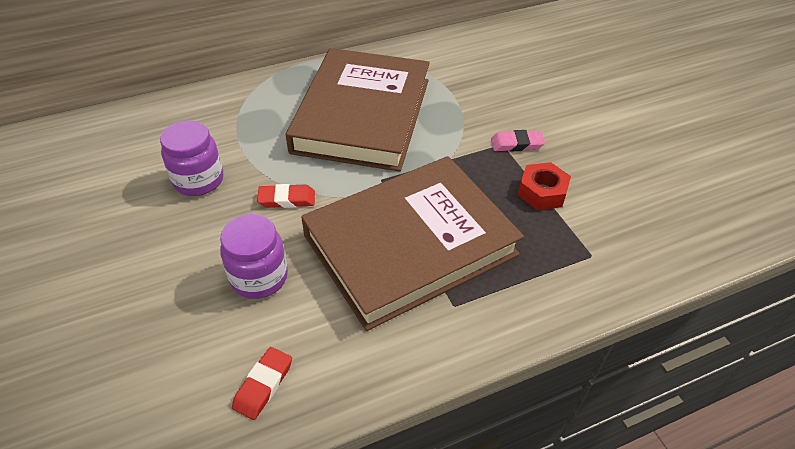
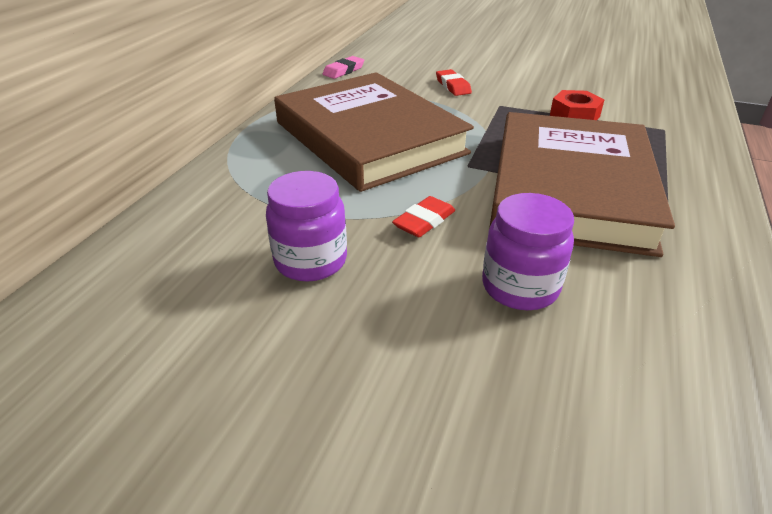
camera: 45 degrees left, 10 degrees down
red eraser [232,347,292,420] -> red eraser moved to [436,69,472,96]
pink eraser [491,130,545,151] -> pink eraser moved to [322,56,364,79]

